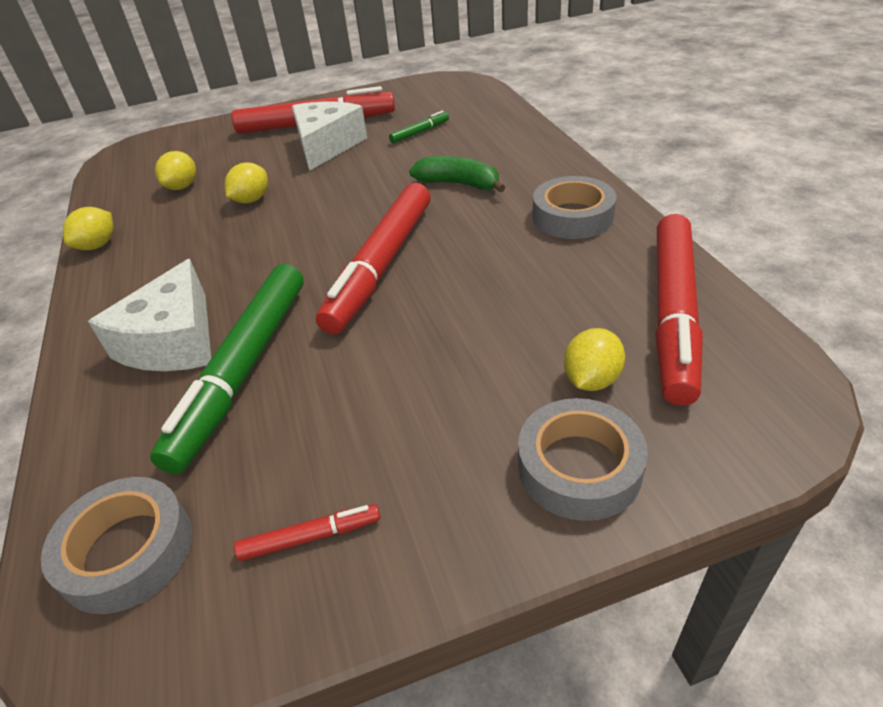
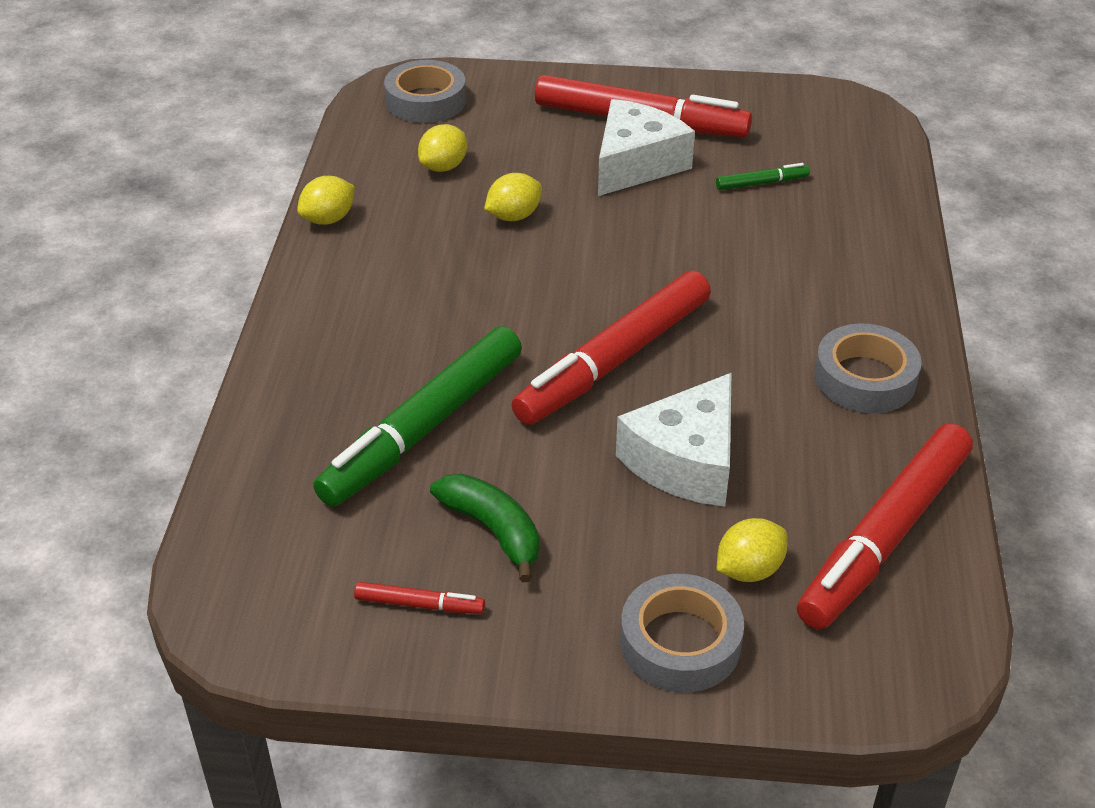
camera: 20 degrees right, 0 degrees up
grey tape [41,477,192,614] -> grey tape moved to [384,60,466,123]
white cheese [88,259,211,371] -> white cheese moved to [616,373,731,507]
green banana [409,156,505,192] -> green banana moved to [430,473,539,582]

